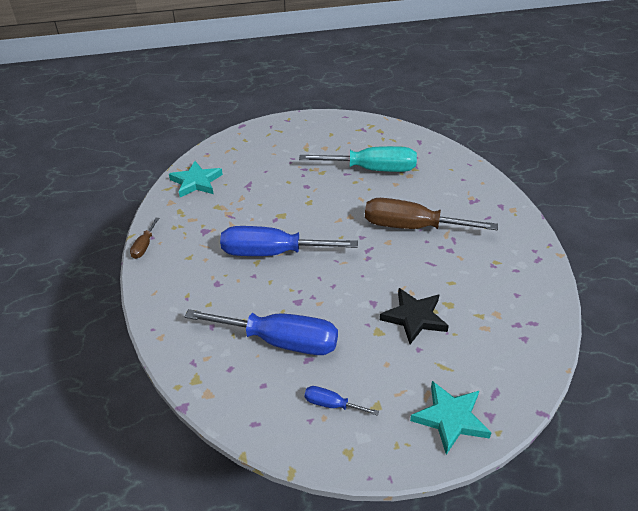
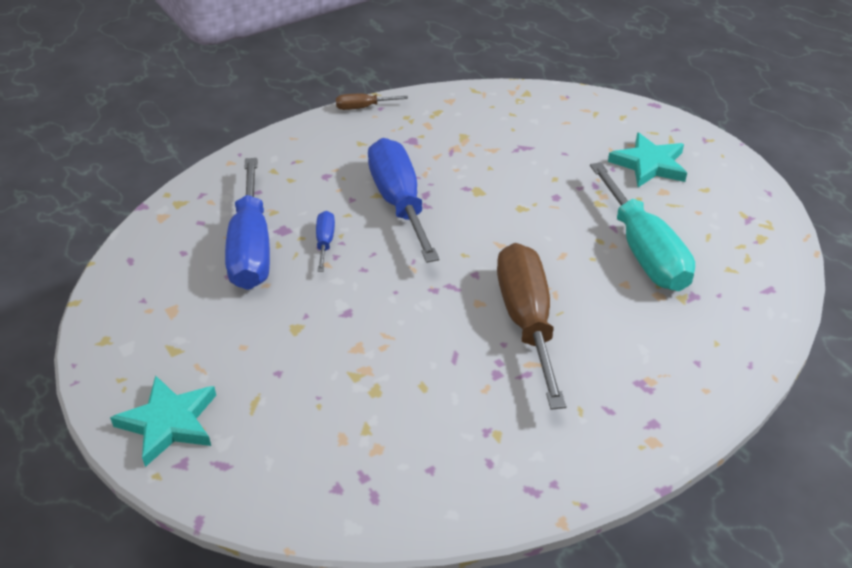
camera: 70 degrees right, 0 degrees up
turquoise star [169,161,223,197] -> turquoise star moved to [608,133,687,187]
blue screwdriver [304,386,379,416] -> blue screwdriver moved to [316,211,335,272]
black star [380,288,449,344] -> none

